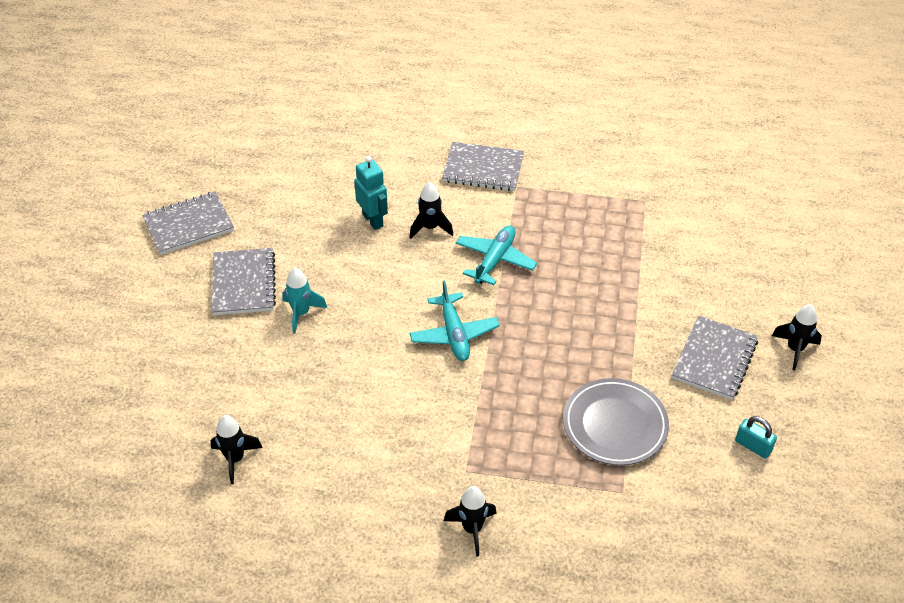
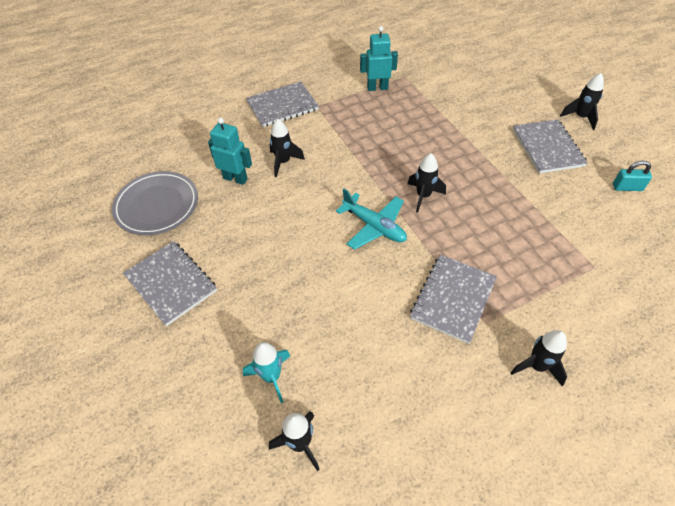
camera: 35 degrees left, 5 degrees up
grey notebook [142,191,234,255] -> grey notebook moved to [410,255,497,344]
turquoise rocket [282,268,327,333] -> turquoise rocket moved to [243,342,290,403]
turquoise plane [456,225,537,285] -> none
grey plate [563,378,669,466] -> grey plate moved to [112,171,198,235]
none -> turquoise robot [360,26,398,91]
none -> black rocket [407,153,446,213]

